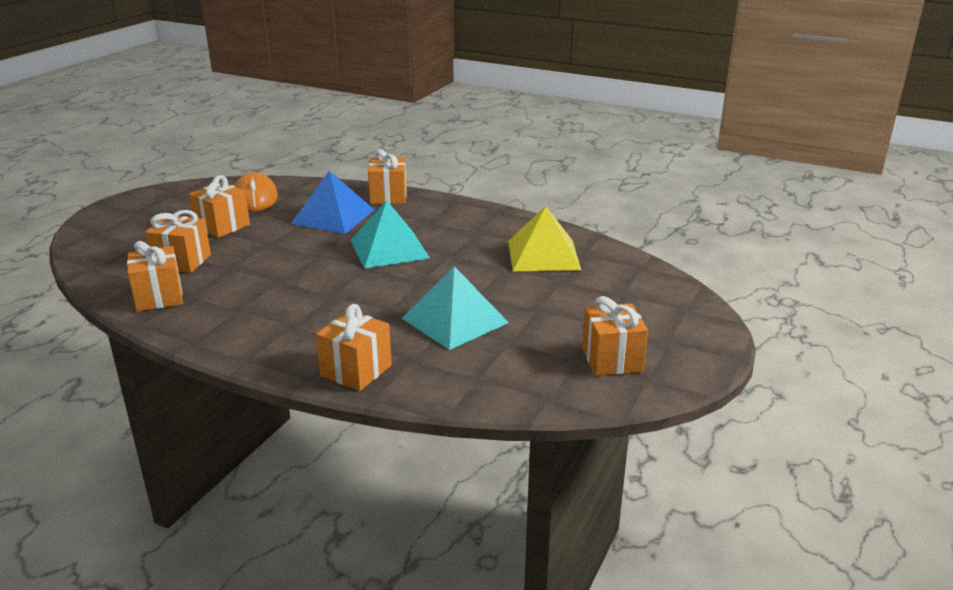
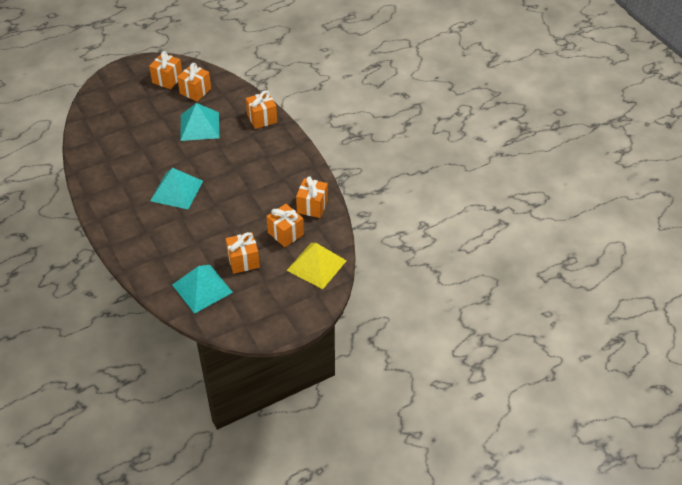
camera: 145 degrees left, 20 degrees up
orange mouse [234,172,278,211] -> turquoise pyramid [172,265,233,314]
blue pyramid [291,171,374,234] -> none
orange gift [368,149,407,204] -> orange gift moved to [177,63,211,102]
yellow pyramid [508,206,581,271] -> yellow pyramid moved to [286,243,347,289]

